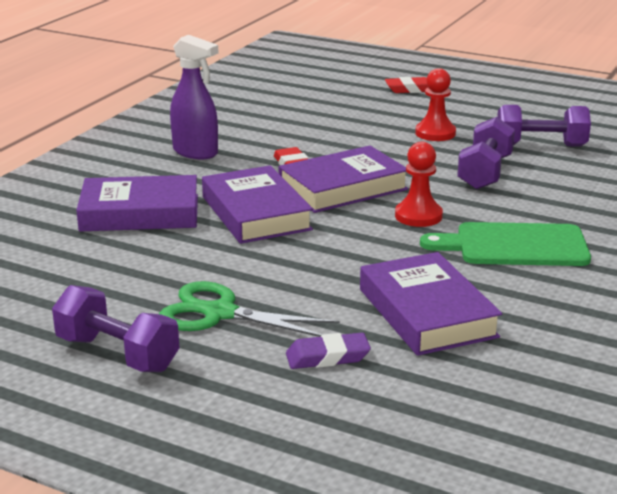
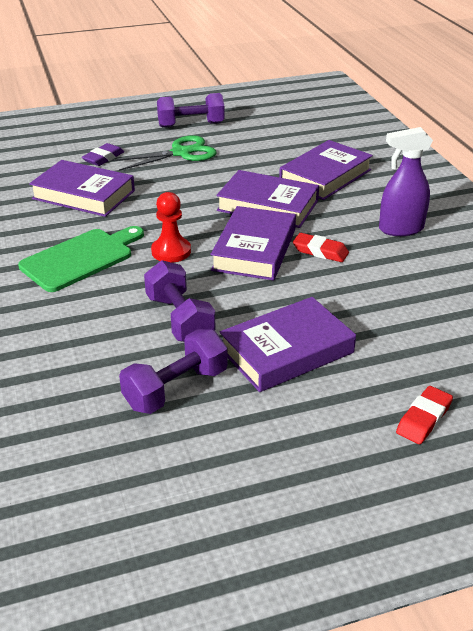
camera: 135 degrees right, 10 degrees up
red pawn [415,68,456,141] -> purple book [220,297,356,392]

